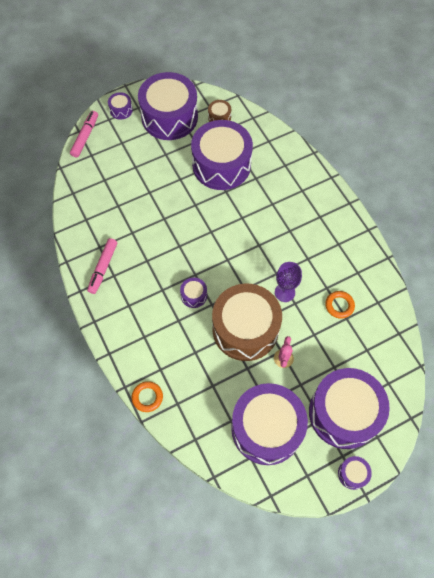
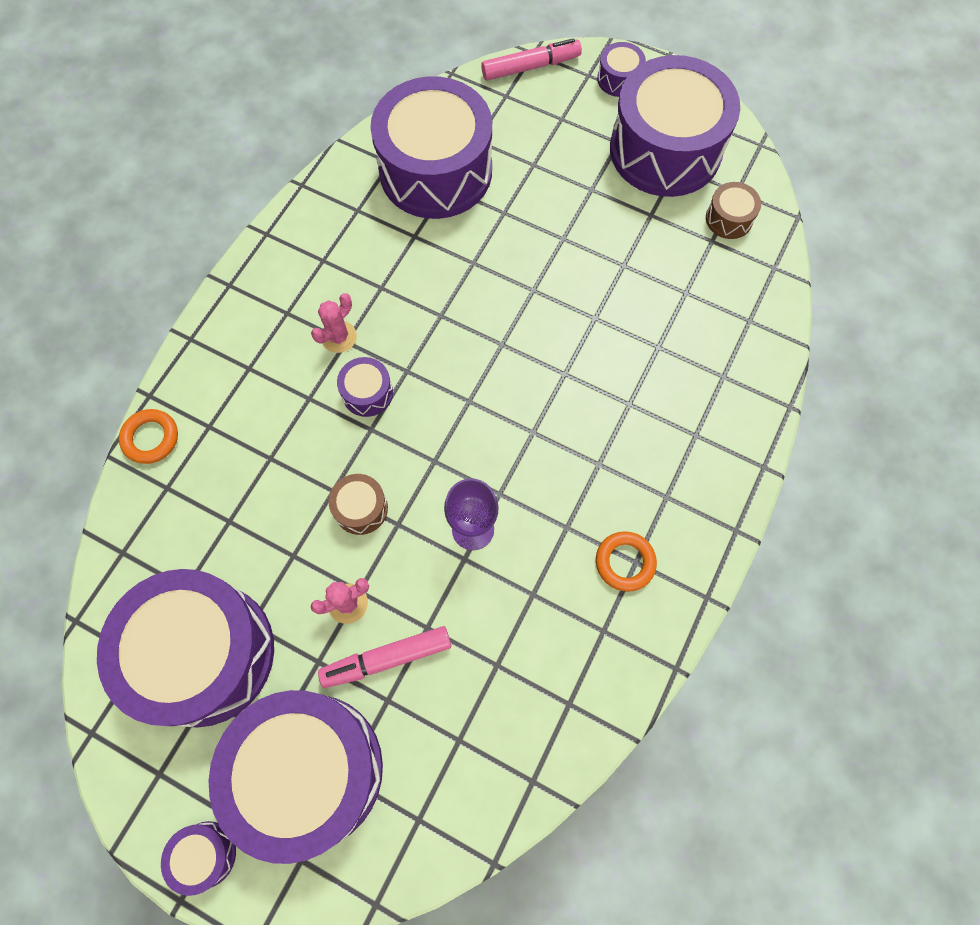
camera: 55 degrees right, 5 degrees up
pink marker [87,238,117,294] -> pink marker moved to [318,626,451,688]
purple drum [191,120,253,190] -> purple drum moved to [370,76,492,219]
brown drum [212,284,282,361] -> brown drum [328,474,388,535], size x0.41
orange ring [325,291,355,319] -> orange ring moved to [596,531,657,592]
none -> pink cactus [311,293,357,353]

